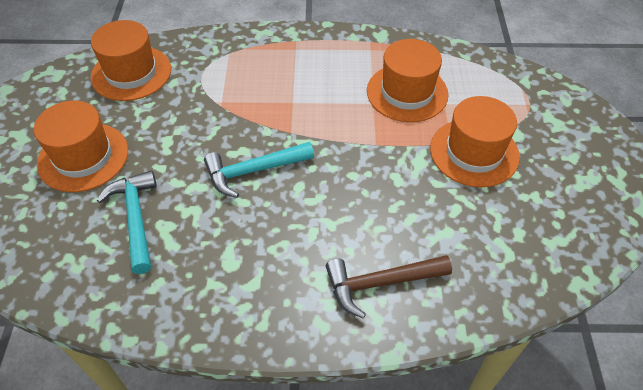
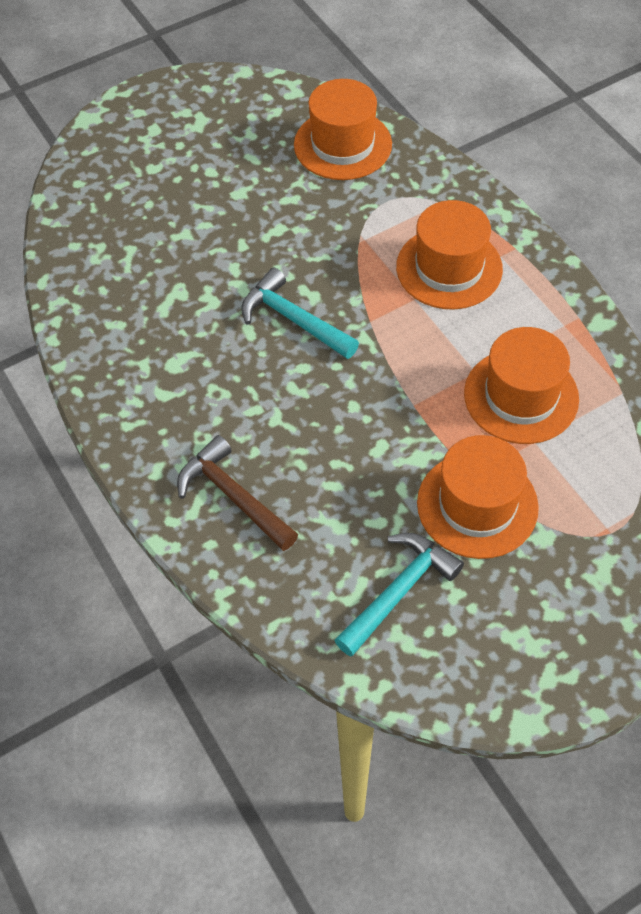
camera: 60 degrees right, 5 degrees up
orange hat [34,100,128,192] -> orange hat moved to [396,200,503,309]
turquoise hammer [96,171,157,274] -> turquoise hammer moved to [335,533,464,657]

